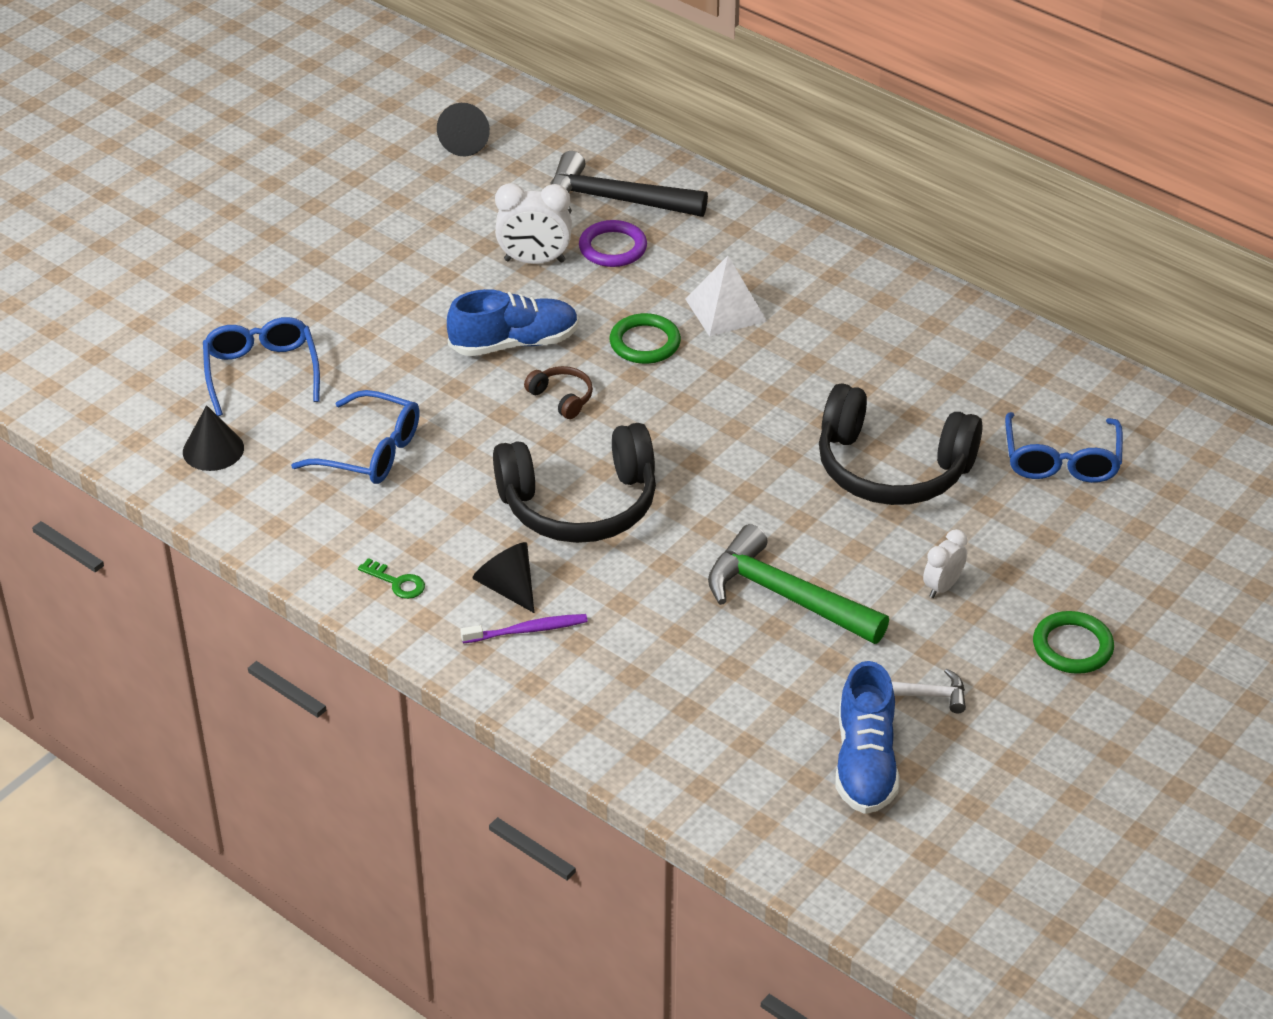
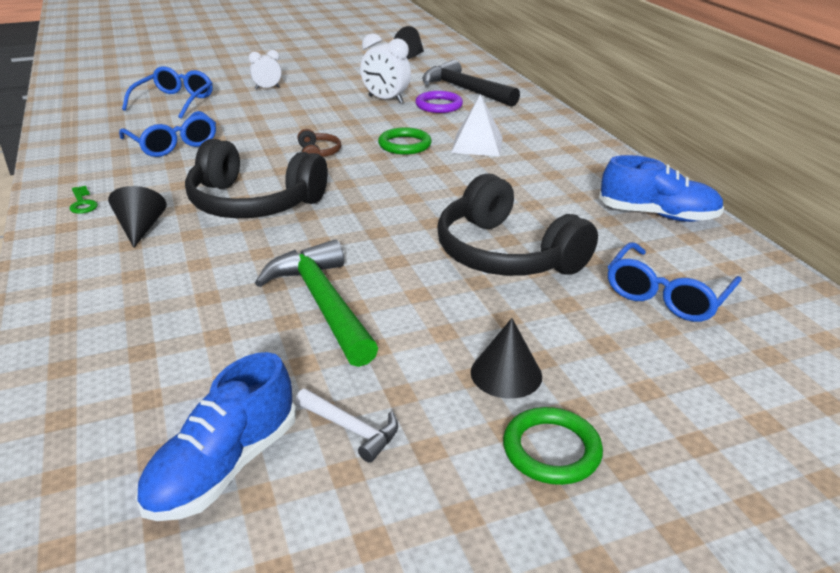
camera: 30 degrees right, 10 degrees down
black cone [183,405,244,471] -> black cone moved to [471,318,542,399]
blue shoe [447,289,579,356] -> blue shoe moved to [599,155,724,222]
purple toothbrush [460,614,588,643] -> none
white clock [923,529,967,598] -> white clock moved to [249,50,282,90]

